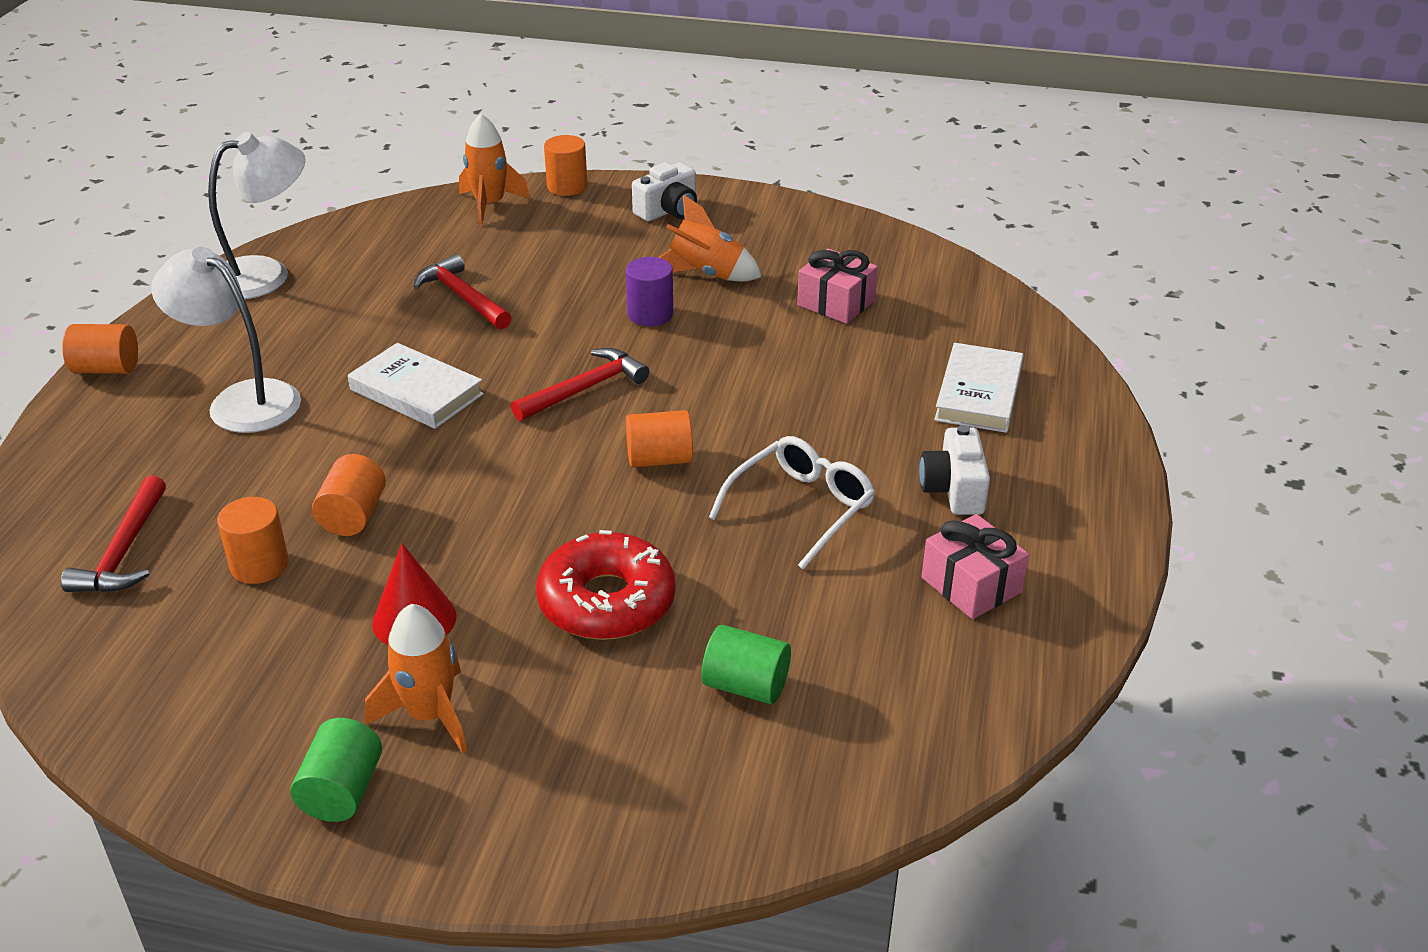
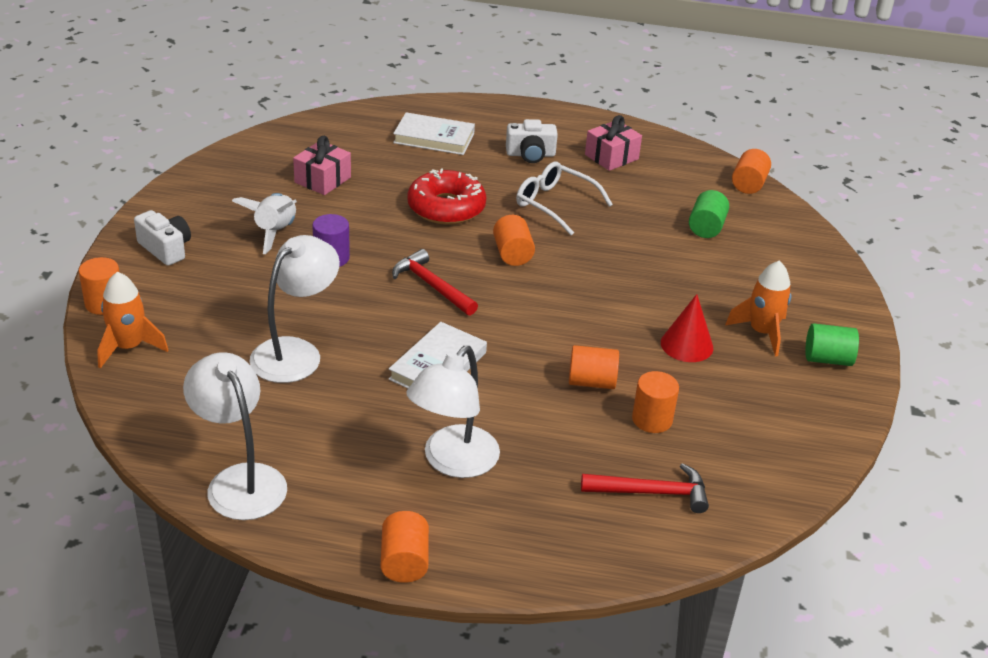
camera: 95 degrees left, 0 degrees up
red hammer [413,254,512,329] -> white lamp [249,235,340,383]
red donut [536,530,676,640] -> red donut moved to [407,169,486,225]
orange rocket [659,195,762,282] -> white rocket [232,193,297,254]
none -> orange cylinder [732,149,771,194]

